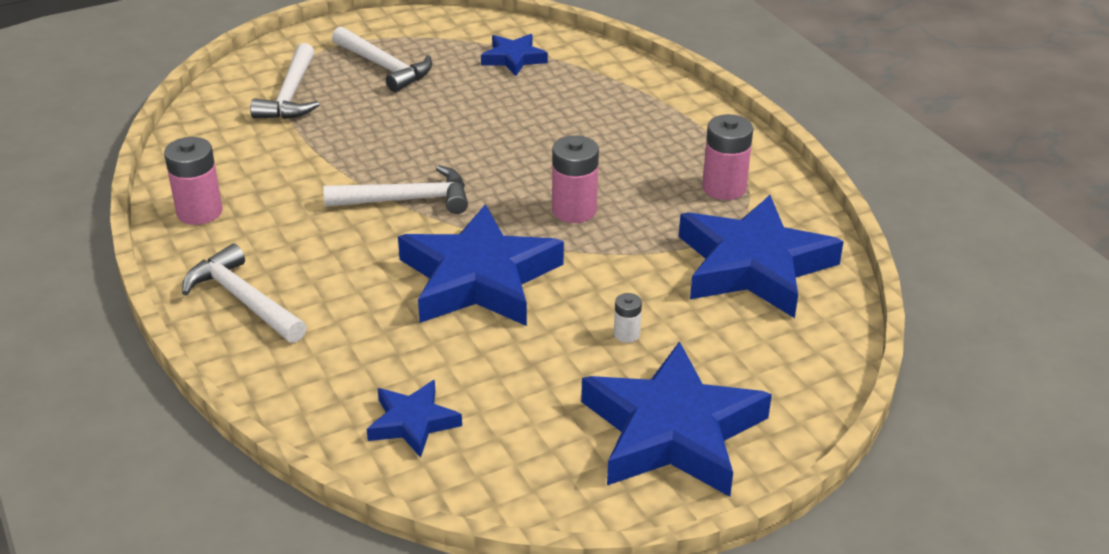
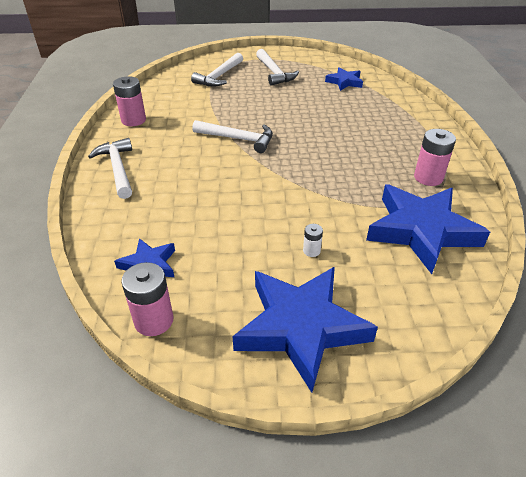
camera: 25 degrees right, 5 degrees up
blue star [398,204,564,326] -> none
pink battery [552,135,599,223] -> pink battery moved to [122,262,173,336]

